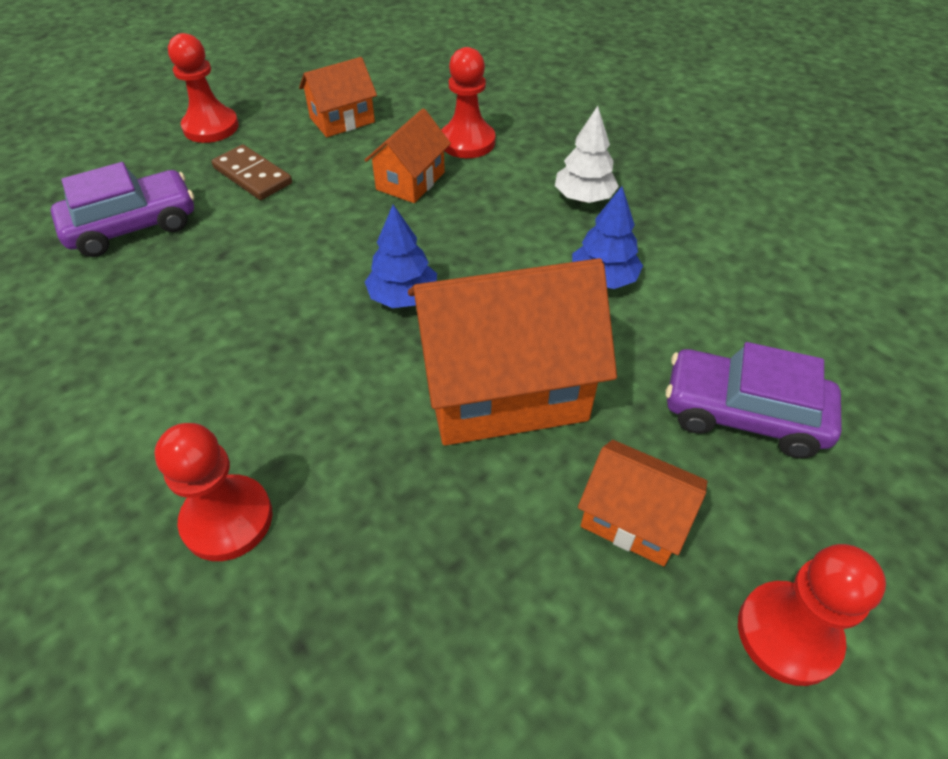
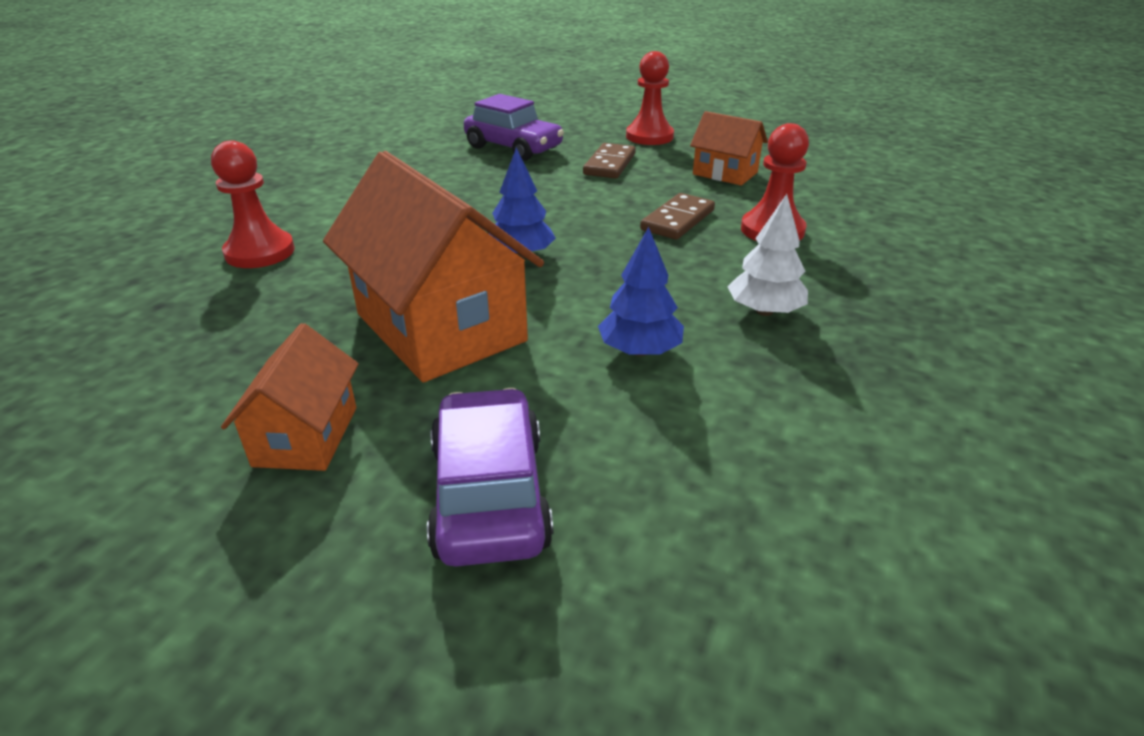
camera: 65 degrees right, 15 degrees down
orange house [365,109,451,203] -> brown domino [640,193,715,240]
red pawn [738,544,886,686] -> none

